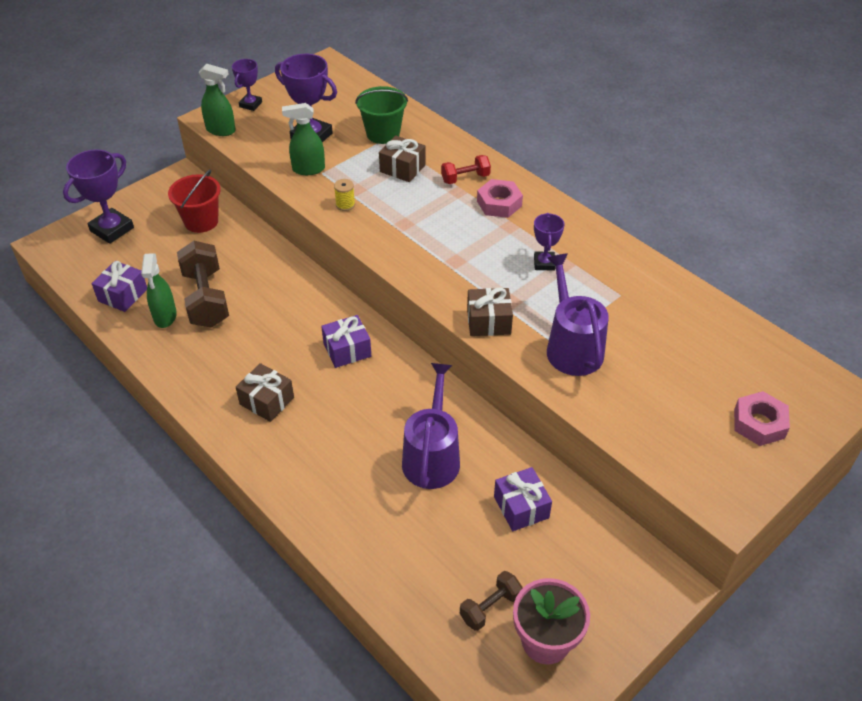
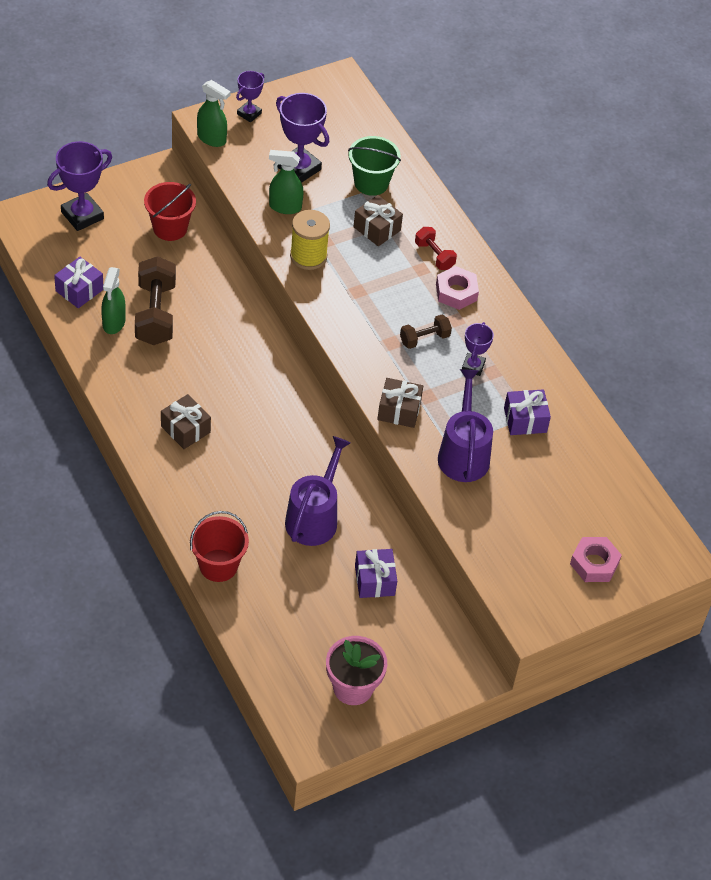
camera: 10 degrees right, 5 degrees up
purple gift [321,315,371,368] -> purple gift moved to [504,389,551,435]
yellow spool [334,179,355,211] -> yellow spool [290,210,330,270], size x1.93
red dumbbell [441,155,491,184] -> red dumbbell turned 60 degrees clockwise [415,227,457,270]
brown dumbbell [460,571,523,631] -> brown dumbbell moved to [400,315,452,349]
none -> red bucket [190,511,249,582]

